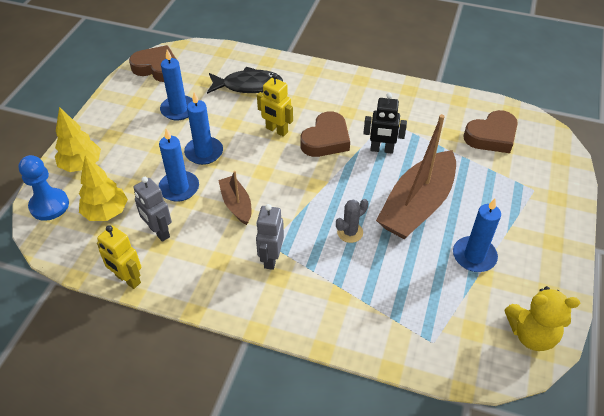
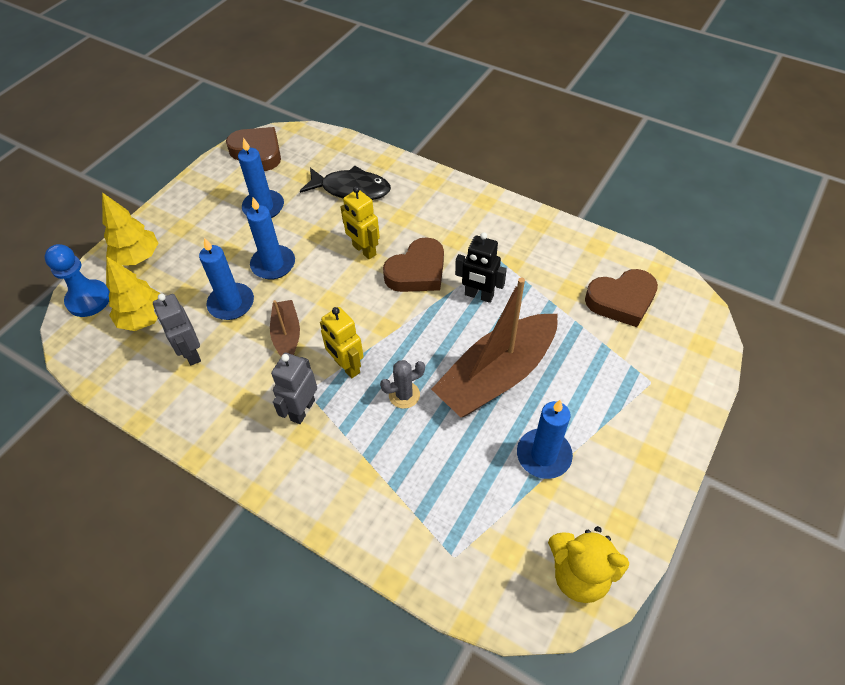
camera: 15 degrees right, 5 degrees up
yellow robot [97,225,141,289] -> yellow robot moved to [320,307,364,378]

